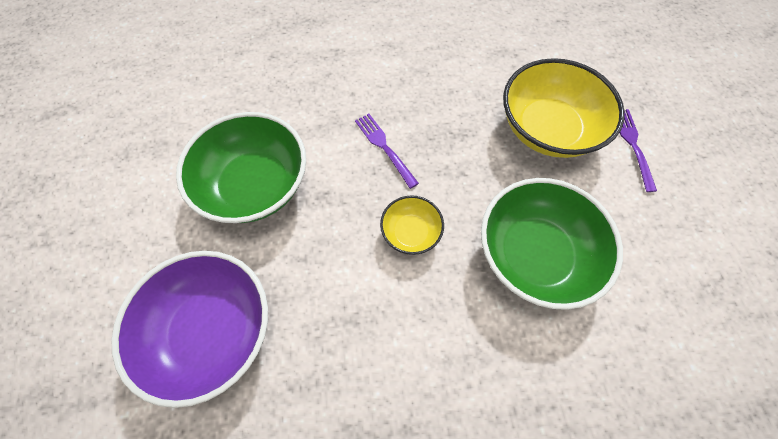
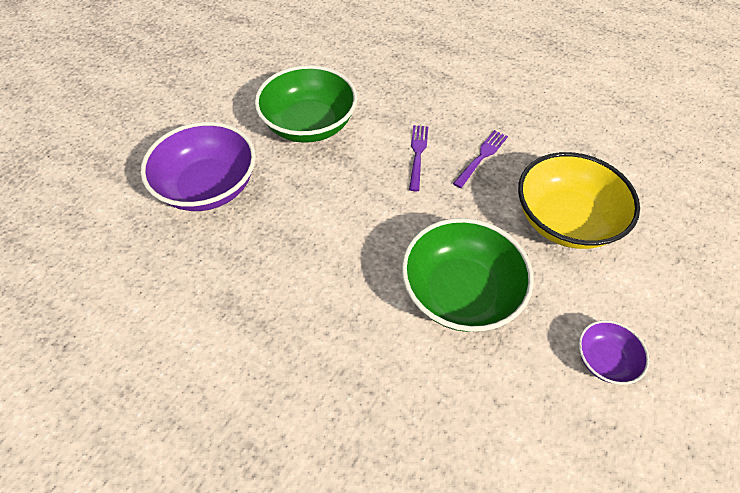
camera: 40 degrees right, 10 degrees down
yellow bowl [380,195,444,255] -> none
purple fork [620,109,657,192] -> purple fork moved to [453,130,508,188]
none -> purple bowl [579,320,649,385]

